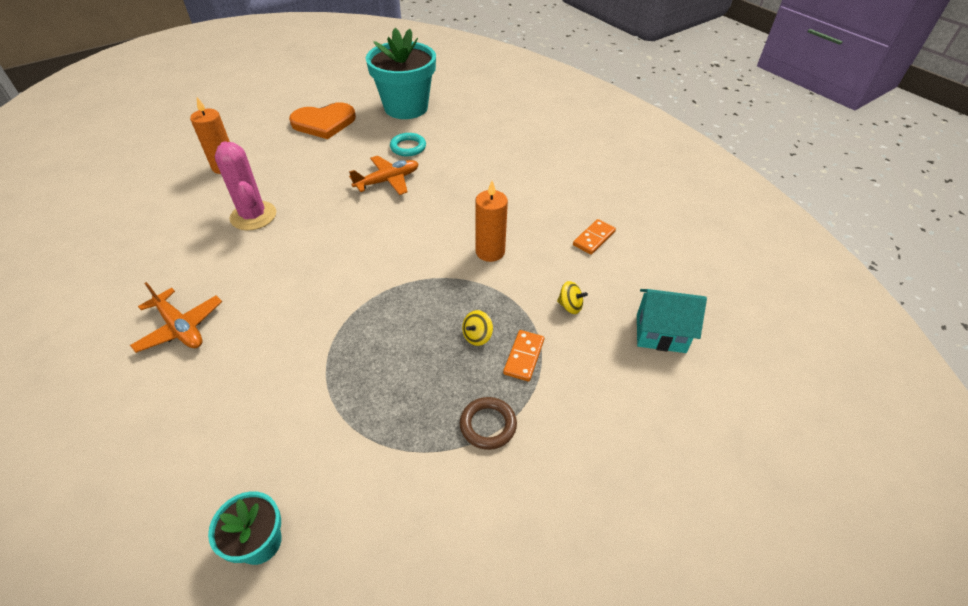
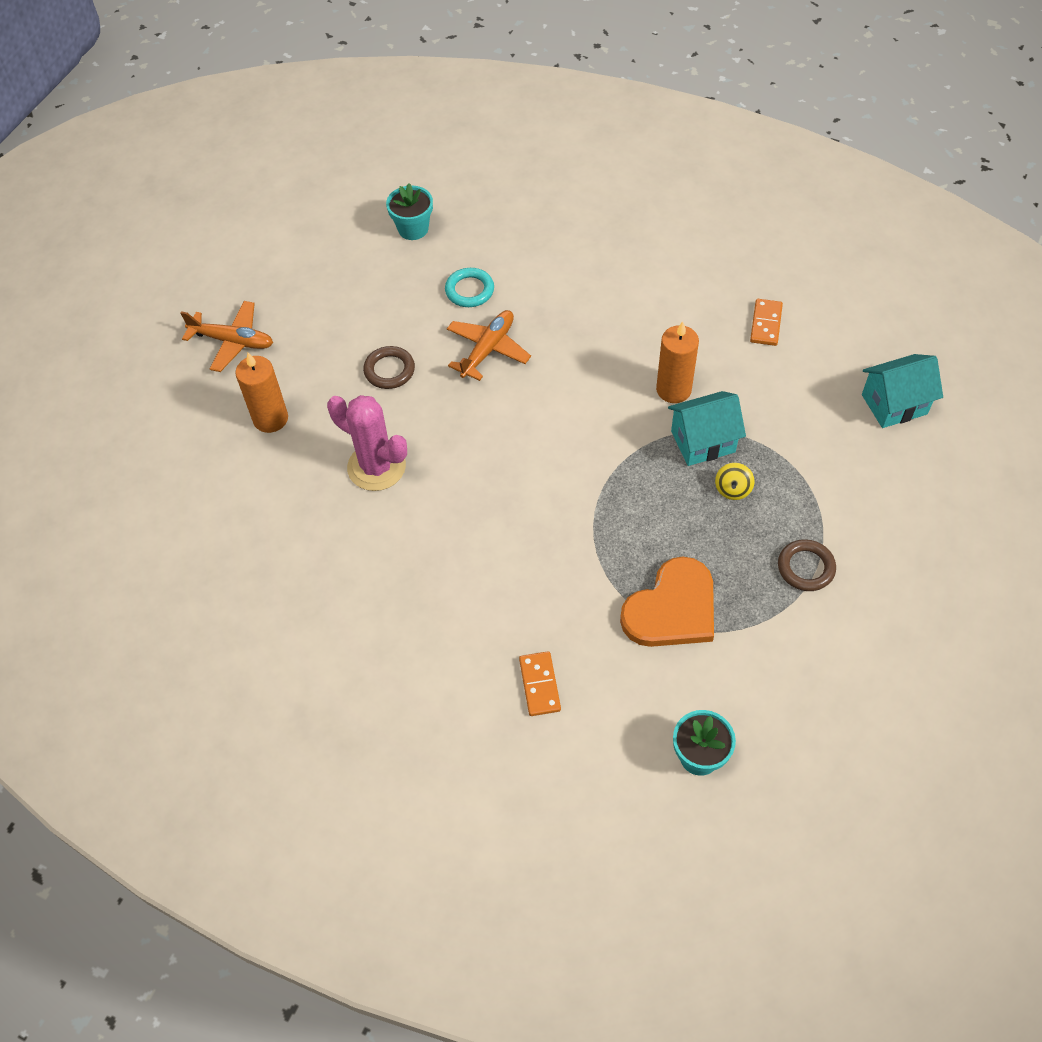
camera: 25 degrees left, 10 degrees up
orange plane [130,282,222,353] -> orange plane moved to [180,301,273,372]
orange heart [289,102,356,139] -> orange heart moved to [620,556,714,647]
turquoise flower pot [366,28,436,119] -> turquoise flower pot [386,183,433,240], size x0.49
orange domino [503,330,544,382] -> orange domino moved to [519,651,561,716]
yellow spinning top [557,281,588,314] -> none
none -> brown ring [363,346,415,389]
none -> turquoise house [668,391,746,466]

